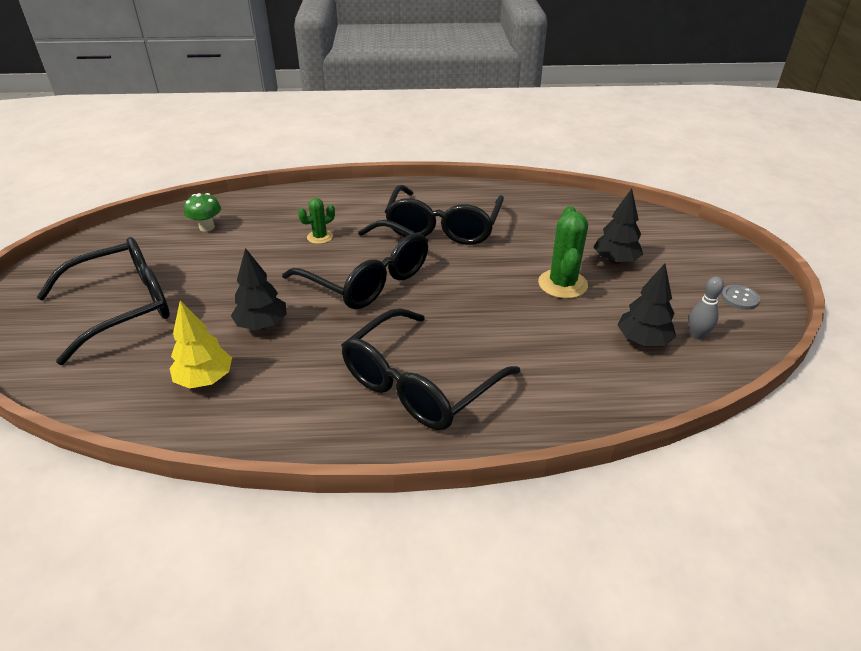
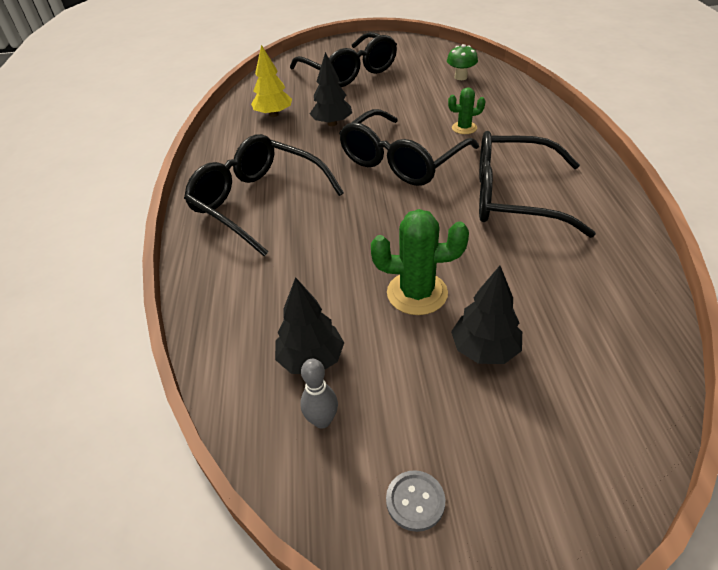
camera: 90 degrees right, 5 degrees up
green cactus [298,198,335,244] -> green cactus turned 60 degrees counterclockwise [448,87,485,134]

